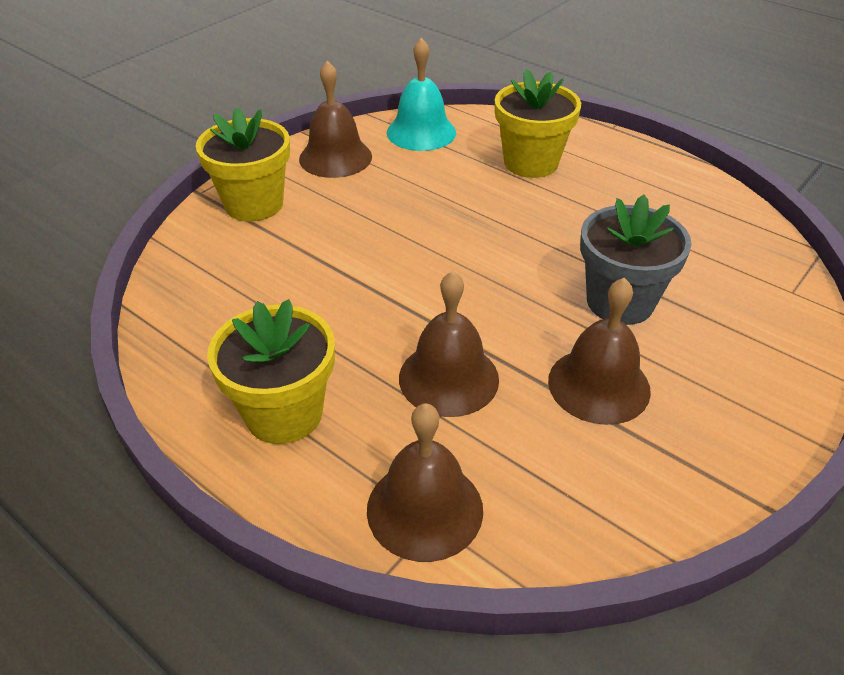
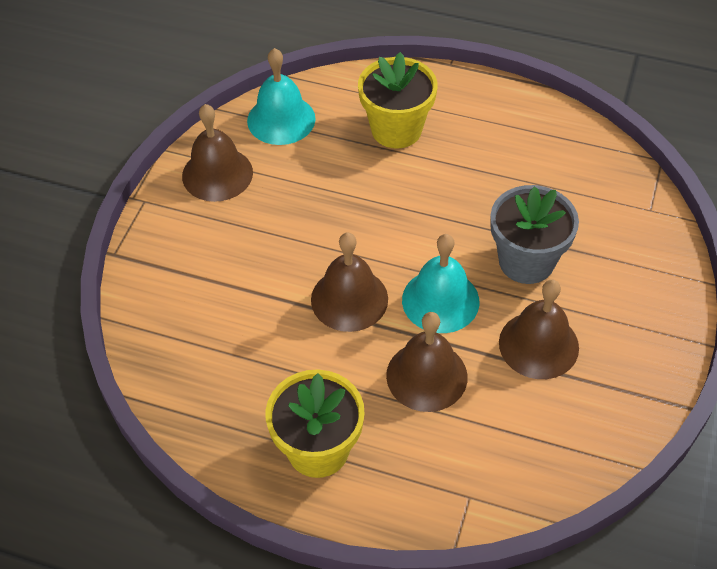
camera: 20 degrees left, 10 degrees up
yellow flower pot [196,108,290,222] -> none
brown bell [367,403,483,562] -> brown bell moved to [311,232,388,332]
none -> turquoise bell [402,234,480,333]

